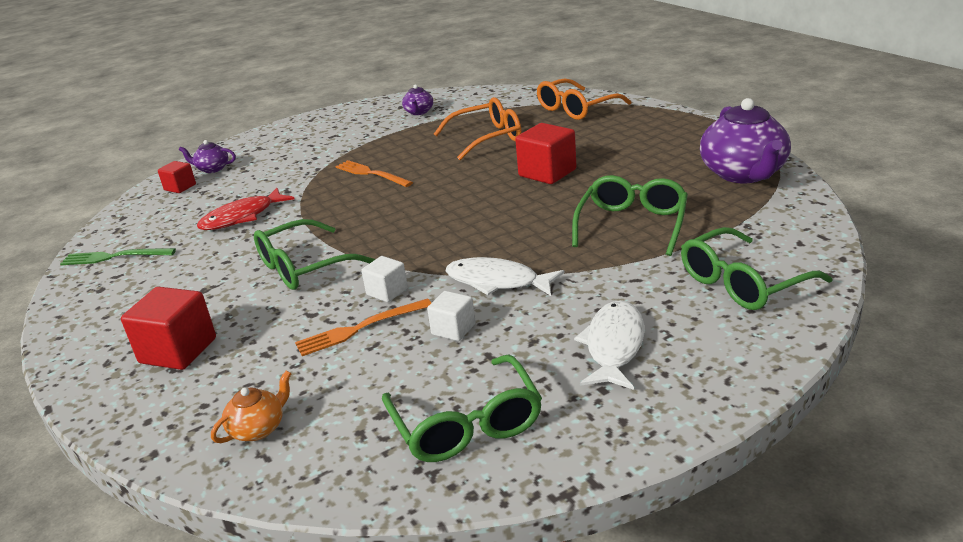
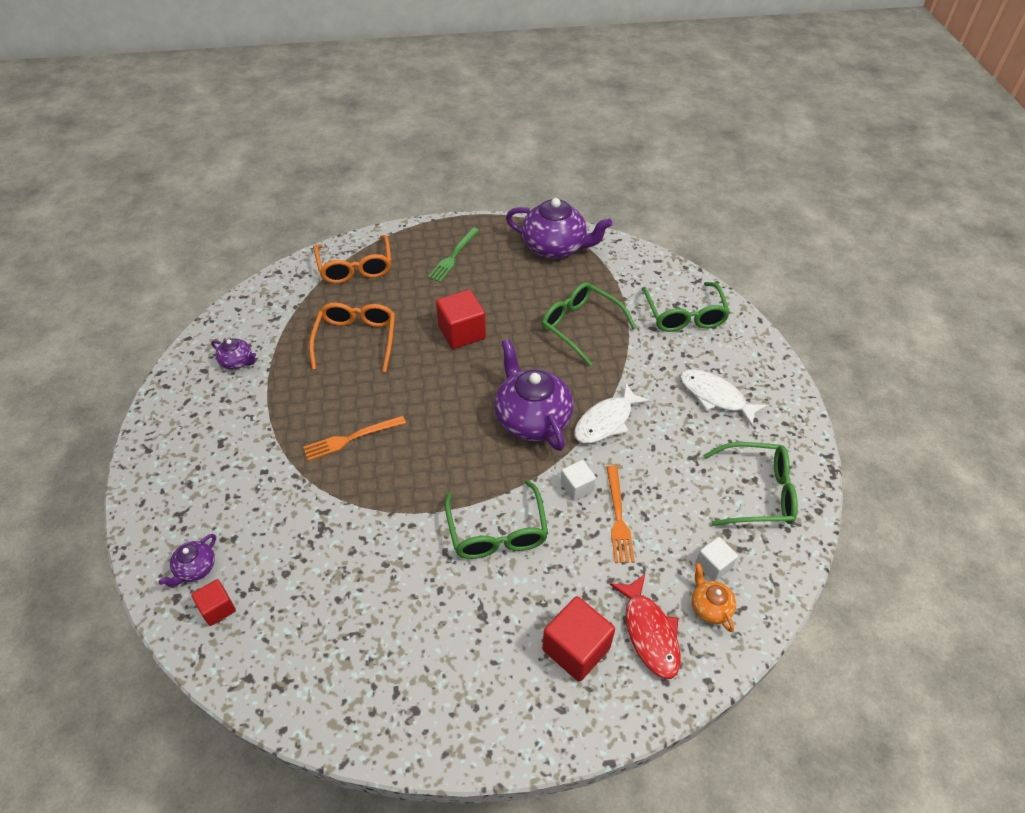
camera: 70 degrees left, 20 degrees up
green fork [60,248,176,265] -> green fork moved to [428,228,480,282]
red fish [197,188,294,230] -> red fish moved to [610,574,681,679]
white cube [427,291,475,341] -> white cube moved to [696,537,738,581]
none -> purple teapot [494,339,573,451]

